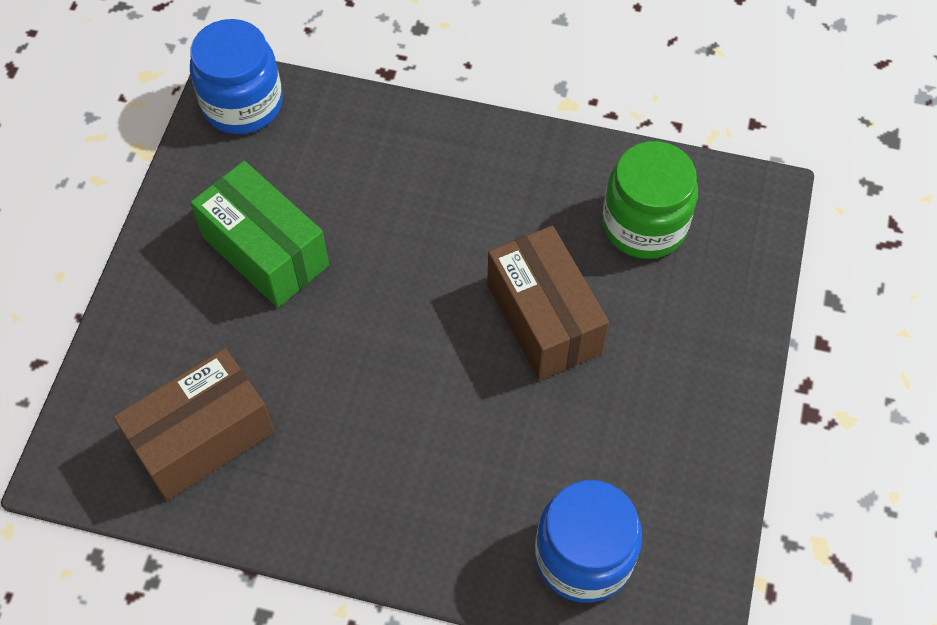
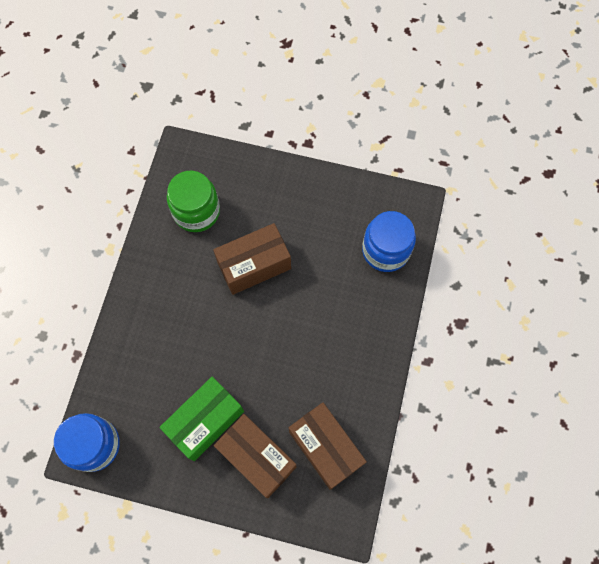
camera: 90 degrees left, 10 degrees up
none -> brown box [214,414,296,498]

